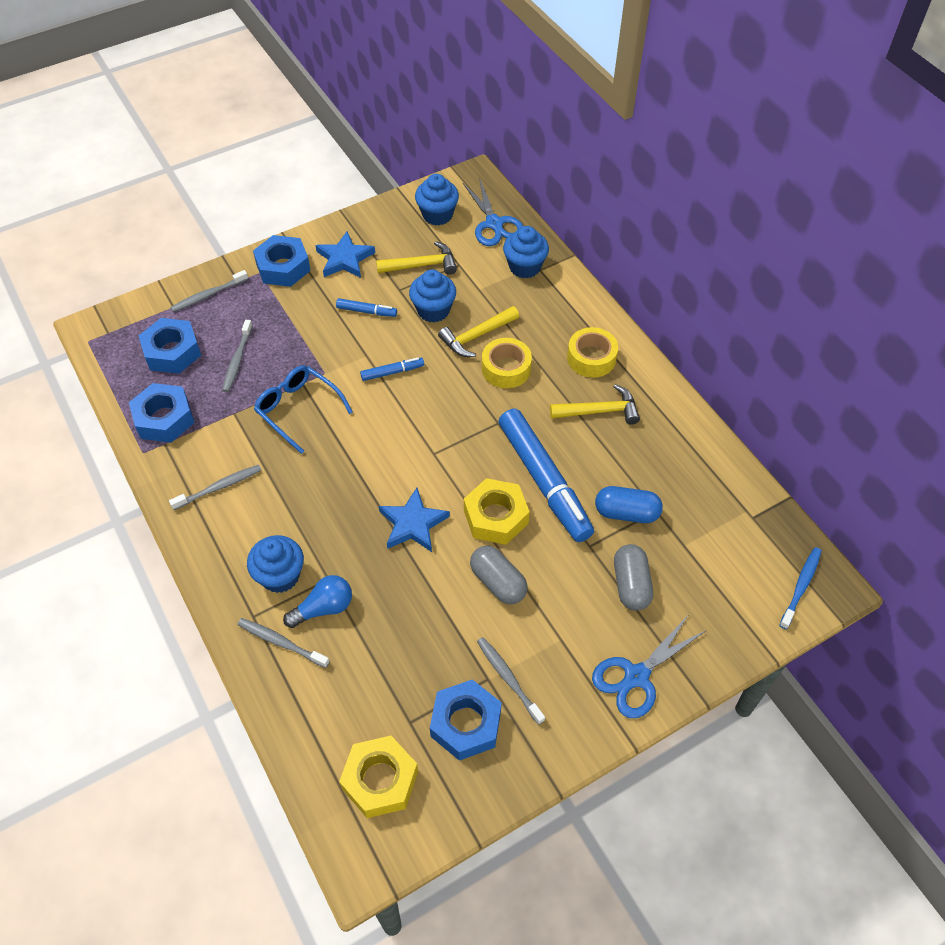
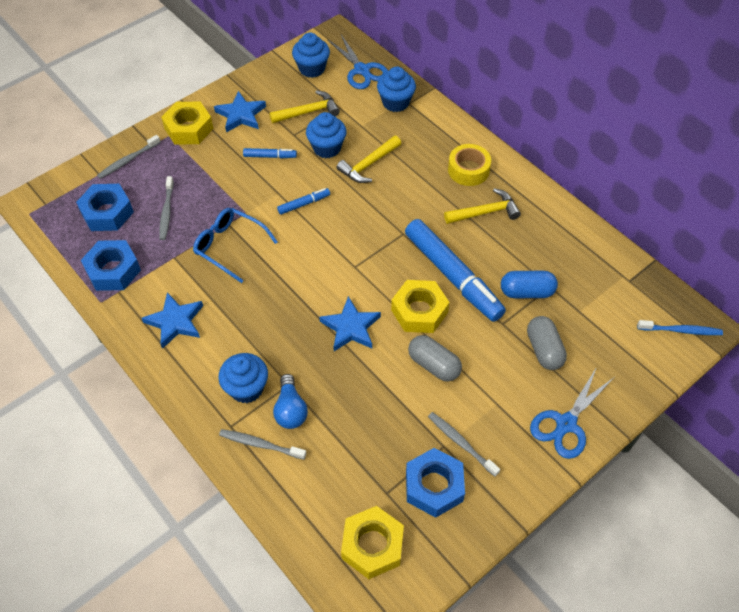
camera: 10 degrees left, 0 degrees up
grey toothbrush [169,465,261,510] -> blue star [142,292,203,349]
blue nut [253,235,311,287] -> yellow nut [161,102,213,145]
blue light bulb [283,575,352,628] -> blue light bulb turned 120 degrees clockwise [273,374,308,429]
yellow tape [482,338,532,388] -> none
blue toothbrush [779,547,822,629] -> blue toothbrush turned 75 degrees clockwise [637,320,723,335]

